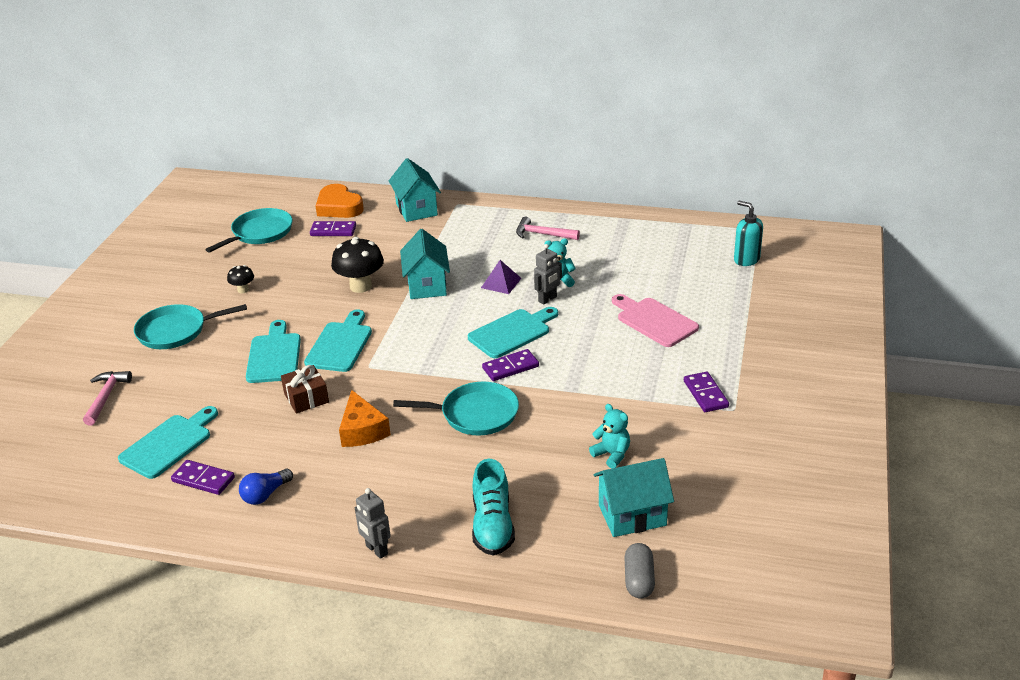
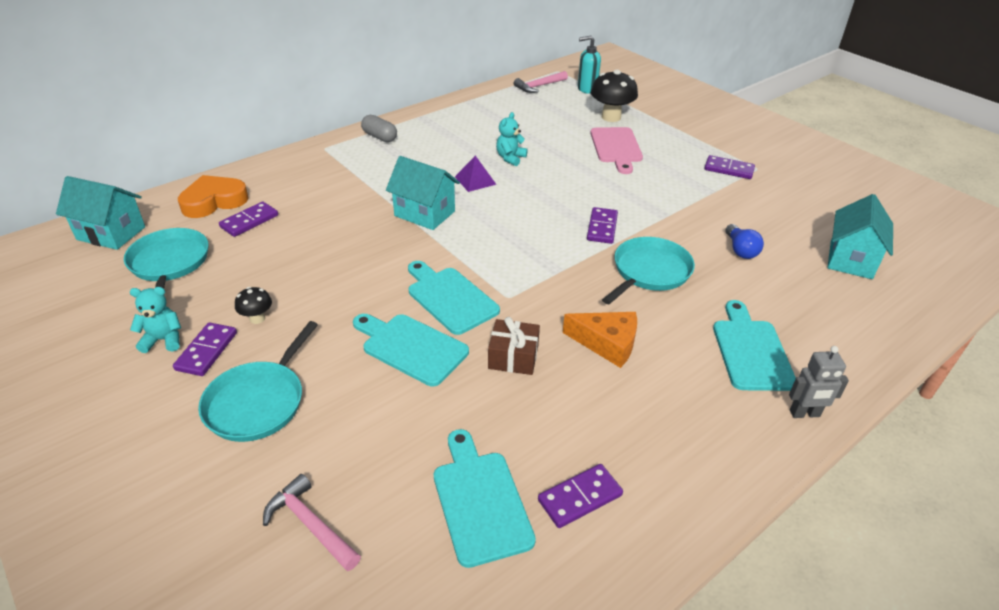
camera: 55 degrees left, 5 degrees up
blue light bulb [239,469,293,505] -> blue light bulb moved to [725,224,764,259]
orange heart [315,184,364,218] -> orange heart turned 150 degrees clockwise [178,175,249,218]
black mushroom [331,237,384,293] -> black mushroom moved to [591,70,638,122]
turquoise house [389,158,441,222] -> turquoise house moved to [56,176,145,250]
turquoise cutting board [468,307,558,358] -> turquoise cutting board moved to [713,300,796,391]
turquoise shoe [472,459,515,556] -> none
pink hammer [516,216,580,240] -> pink hammer moved to [514,71,568,93]
grey robot [534,244,562,305] -> none
turquoise teddy bear [589,404,630,469] -> turquoise teddy bear moved to [130,287,181,353]
pink cutting board [612,294,699,347] -> pink cutting board turned 90 degrees counterclockwise [590,127,643,174]
grey capsule [624,543,655,599] -> grey capsule moved to [361,115,397,142]
none -> purple domino [173,322,237,376]

